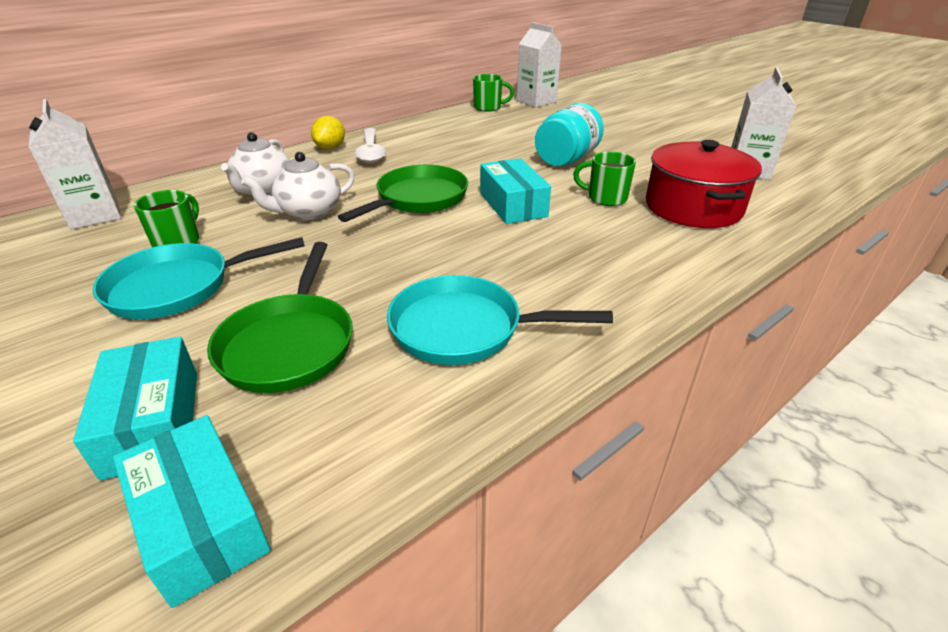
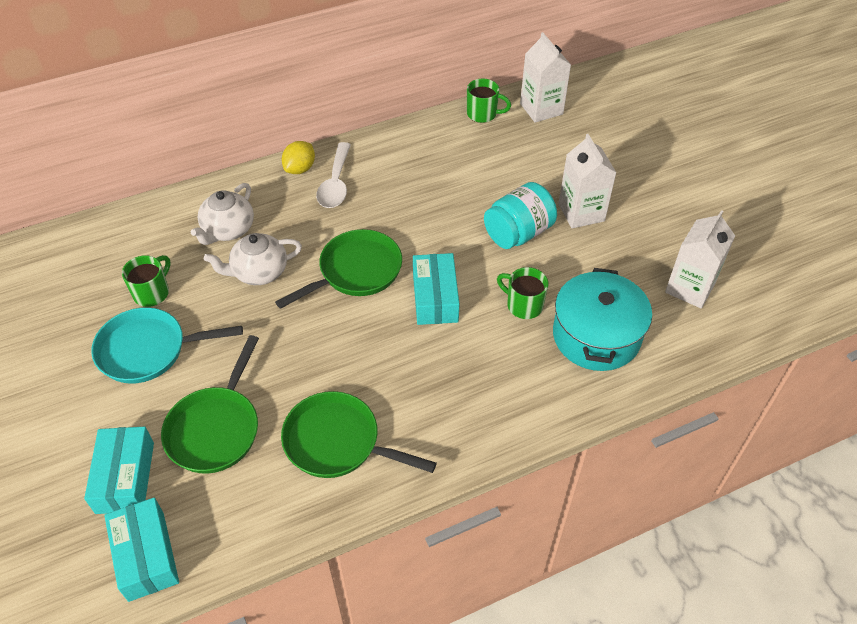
camera: 15 degrees right, 15 degrees up
white carton [29,99,121,229] -> white carton moved to [558,134,617,228]
turquoise pan [387,275,613,365] -> green pan [281,391,437,478]
red pot [646,140,762,228] -> turquoise pot [553,268,652,371]

